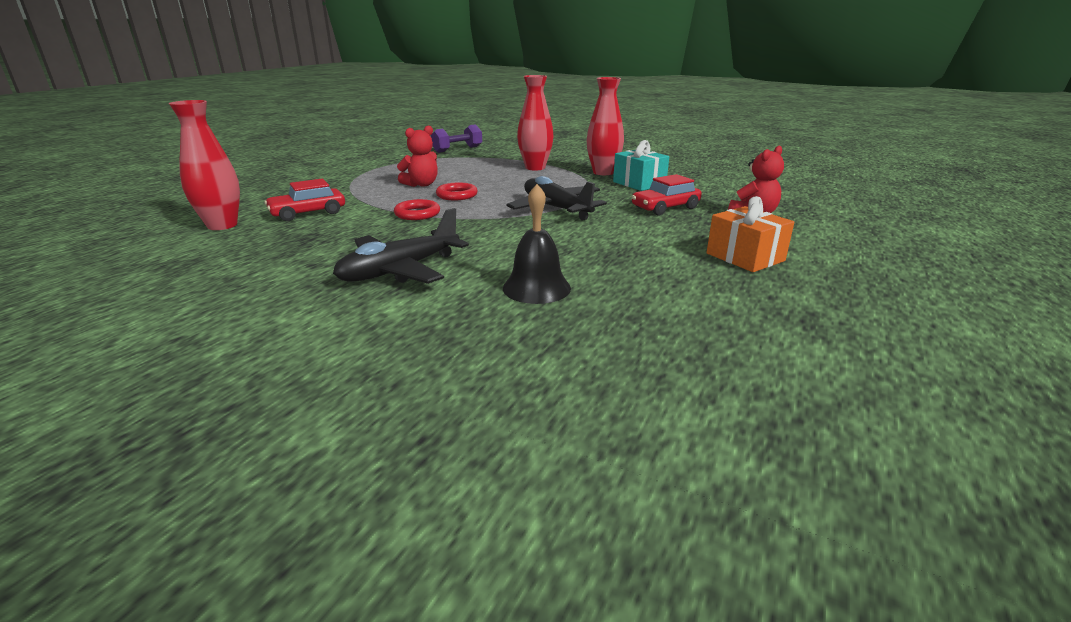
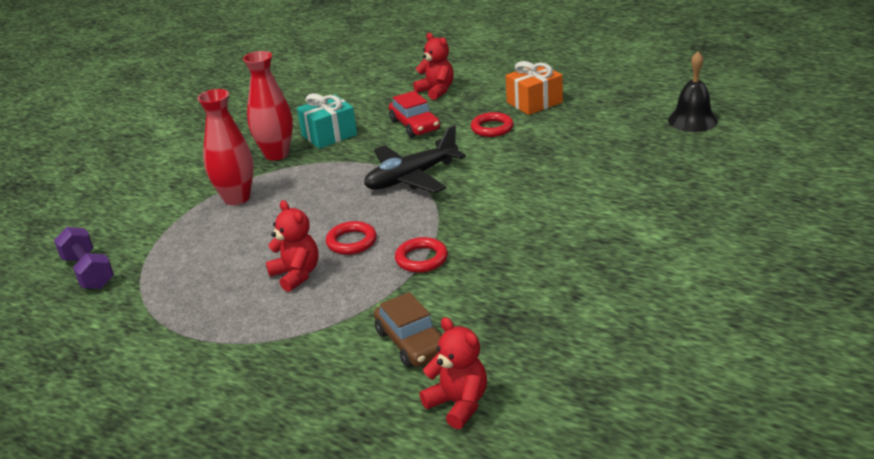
camera: 85 degrees left, 5 degrees up
red vase [169,100,240,230] -> red teddy bear [419,317,487,429]
red car [264,179,345,221] -> brown car [374,292,442,368]
black plane [333,208,469,284] -> none
black bell [503,184,571,304] -> black bell moved to [668,51,718,132]
none -> red ring [471,112,514,137]

